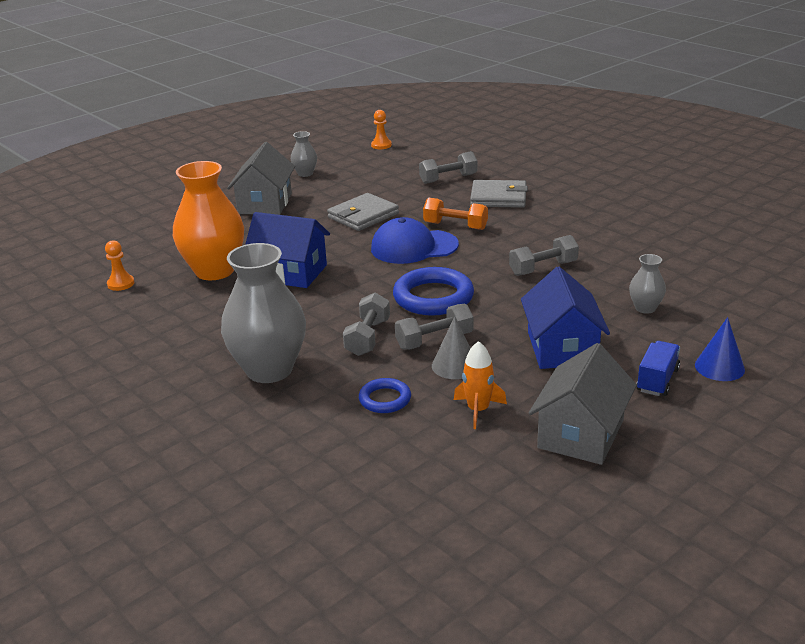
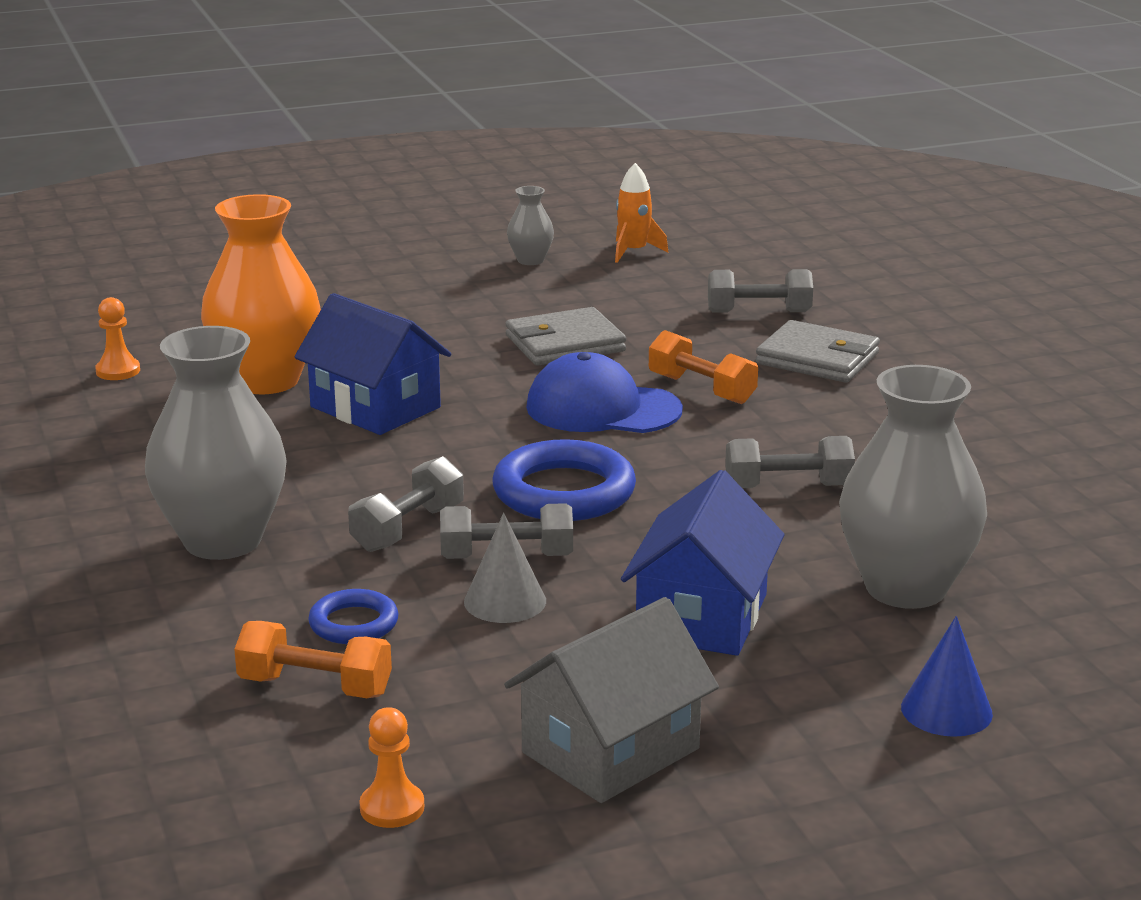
camera: 20 degrees right, 5 degrees down
grey house [227,142,295,215] -> none
orange pawn [371,110,392,149] -> orange pawn moved to [359,707,424,828]
orange rocket [454,341,507,429] -> orange rocket moved to [615,163,668,263]
grey vase [629,254,666,314] -> grey vase [839,365,987,609], size x2.16
blue truck [637,341,680,396] -> none
none -> orange dumbbell [234,621,392,698]

